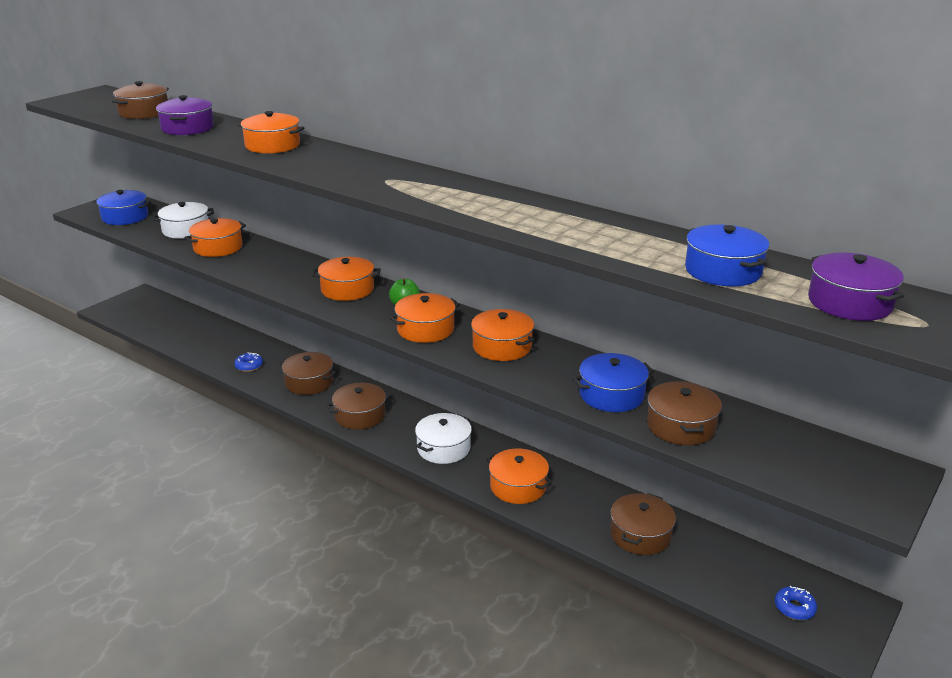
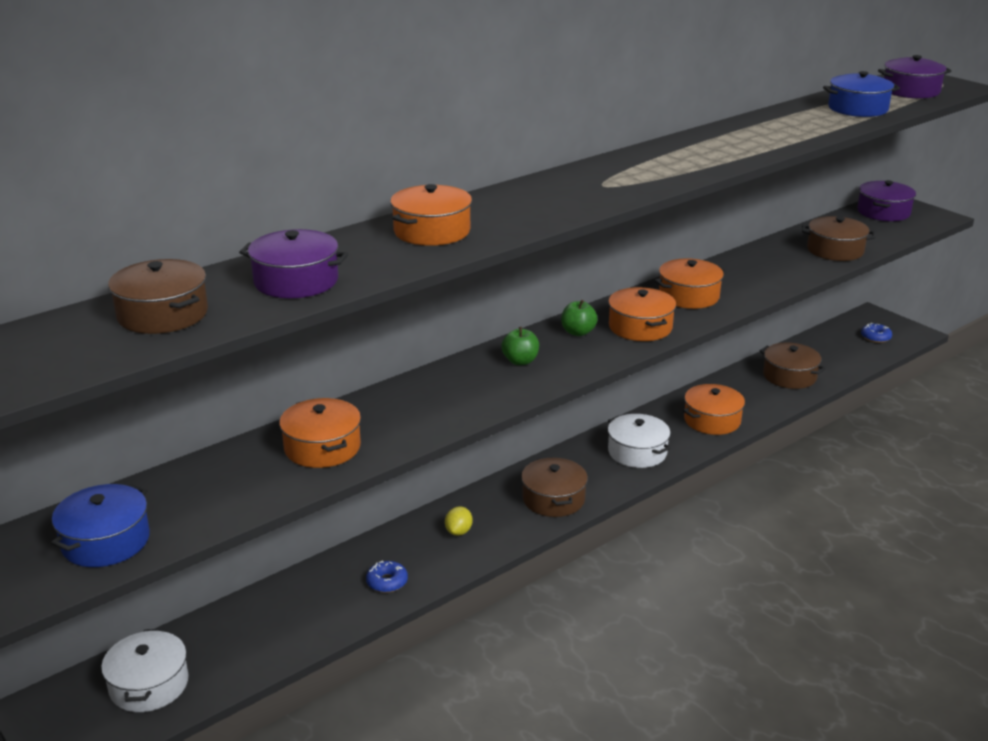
camera: 75 degrees left, 0 degrees up
white pot [153,202,214,239] -> white pot moved to [101,629,188,712]
brown pot [280,352,336,395] -> yellow lemon [445,506,472,536]
orange pot [312,257,381,301] -> green apple [501,327,539,365]
blue pot [573,353,654,412] -> none
none -> purple pot [857,180,916,221]

